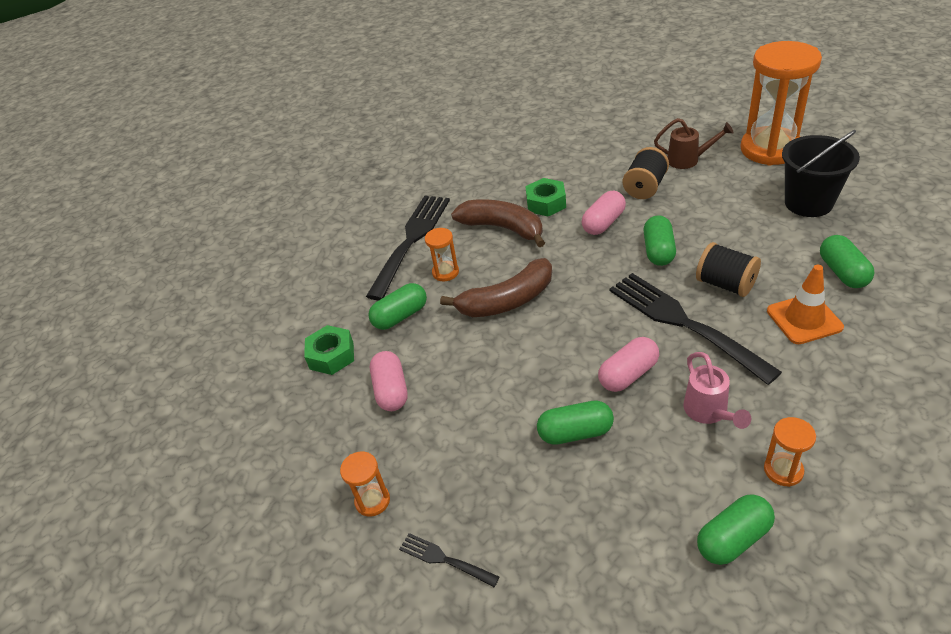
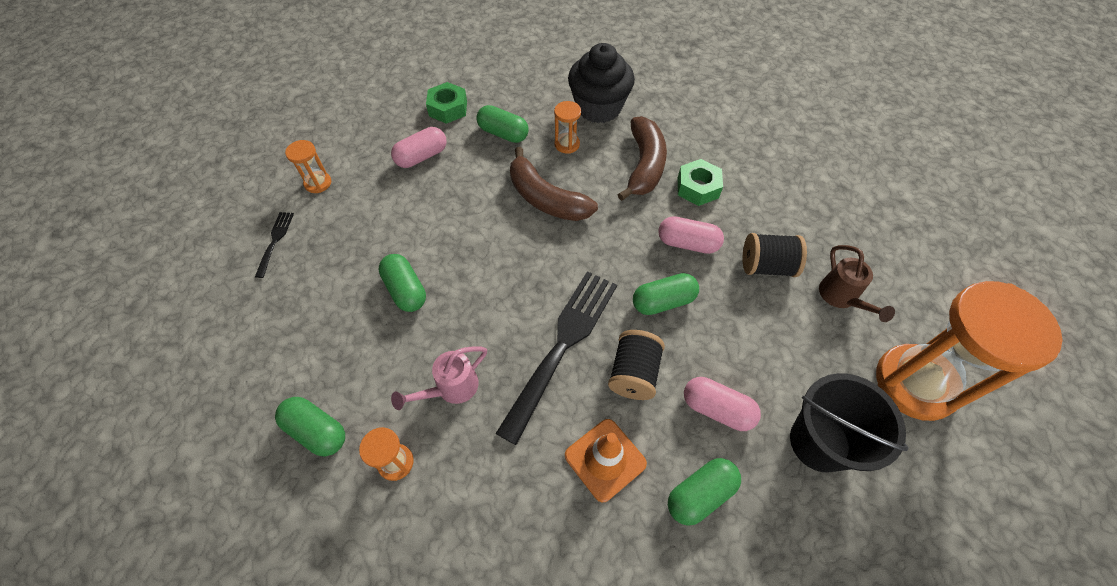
camera: 60 degrees right, 15 degrees up
black fork [366,196,450,300] -> black cupcake [568,43,635,123]
pink capsule [598,337,659,392] -> pink capsule moved to [684,377,761,431]

